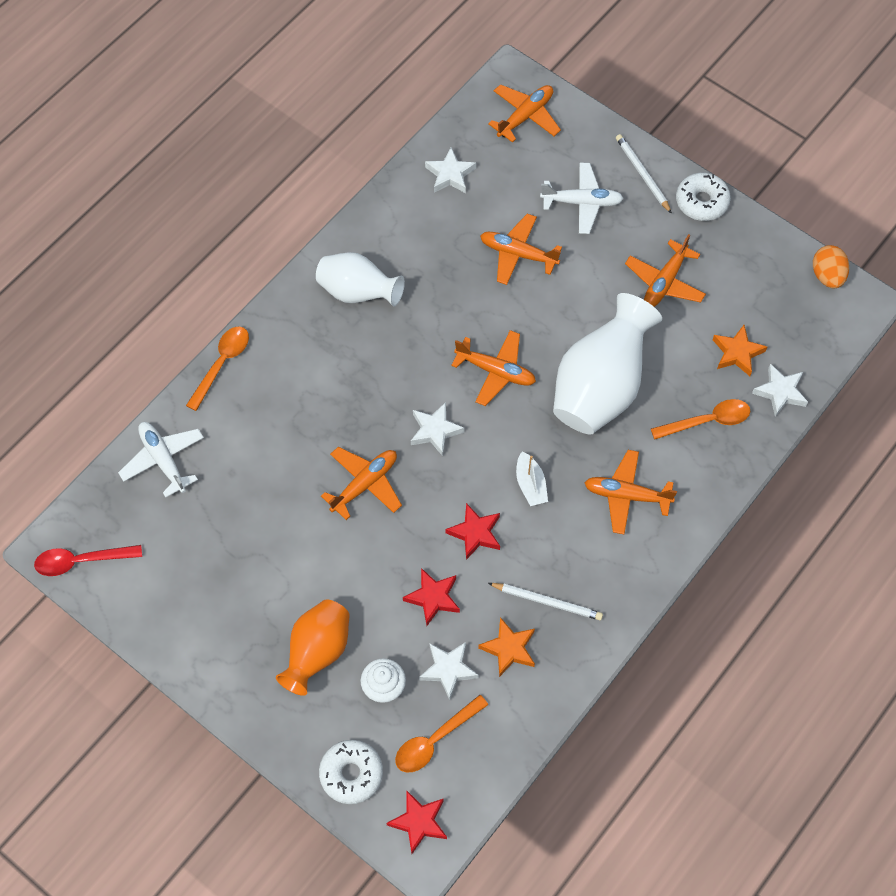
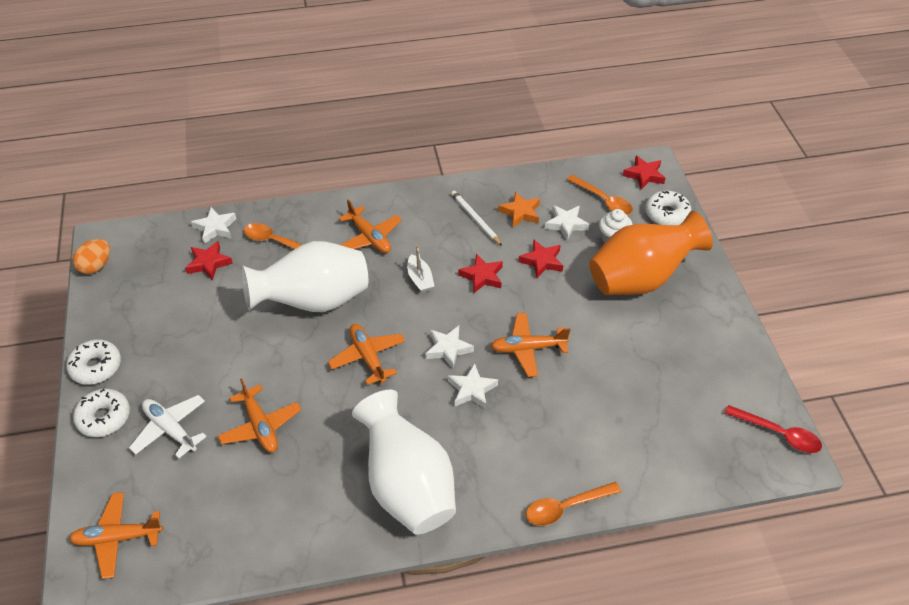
camera: 140 degrees left, 15 degrees down
white plane [118,422,204,497] -> none
orange vase [276,599,350,696] -> orange vase [589,211,713,295], size x1.57
white vase [316,252,405,306] -> white vase [352,390,456,535], size x1.57
orange spoon [395,695,488,773] -> orange spoon turned 45 degrees clockwise [567,175,633,215]
white star [425,147,476,193] -> white star moved to [448,363,498,409]
white boat [516,451,548,506] -> white boat turned 135 degrees clockwise [407,245,434,293]
white pencil [616,134,672,214] -> white donut [73,389,130,437]
orange plane [625,234,706,307] -> none
orange star [713,325,767,376] -> red star [185,241,233,281]

